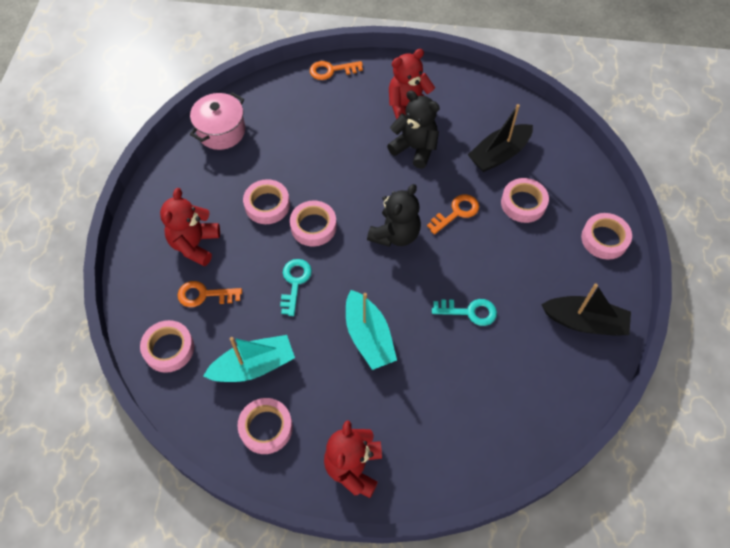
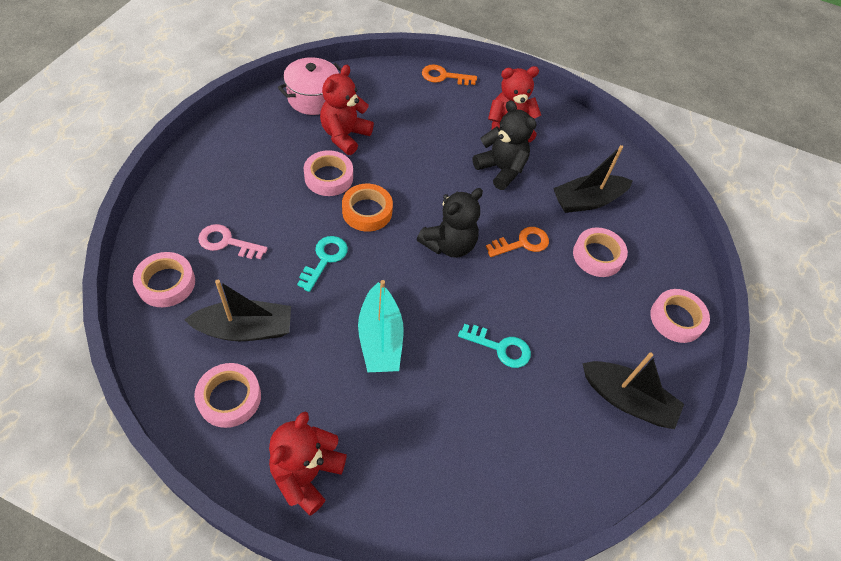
camera: 10 degrees right, 5 degrees down
red teddy bear [160,188,220,266] -> red teddy bear moved to [320,65,374,155]
orange key [178,281,242,307] -> pink key [198,224,268,259]
turquoise boat [203,335,295,382] -> black boat [184,280,291,341]
pink tape [290,200,337,246] -> orange tape [342,184,393,232]

